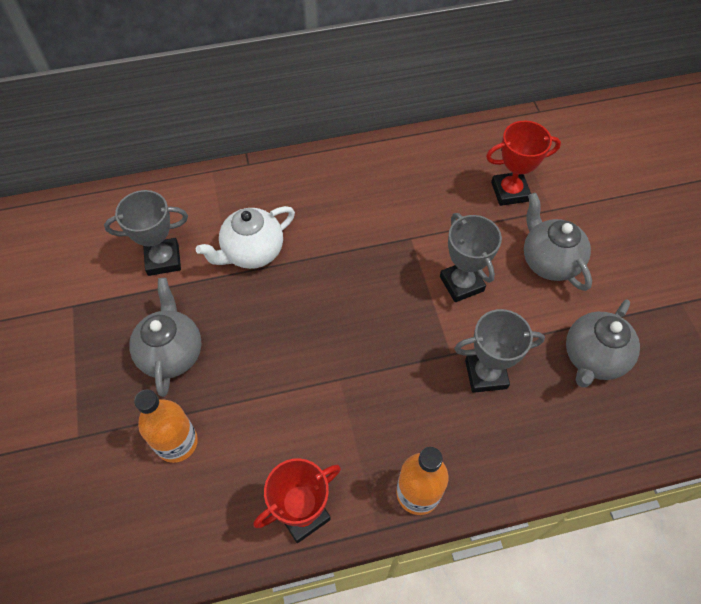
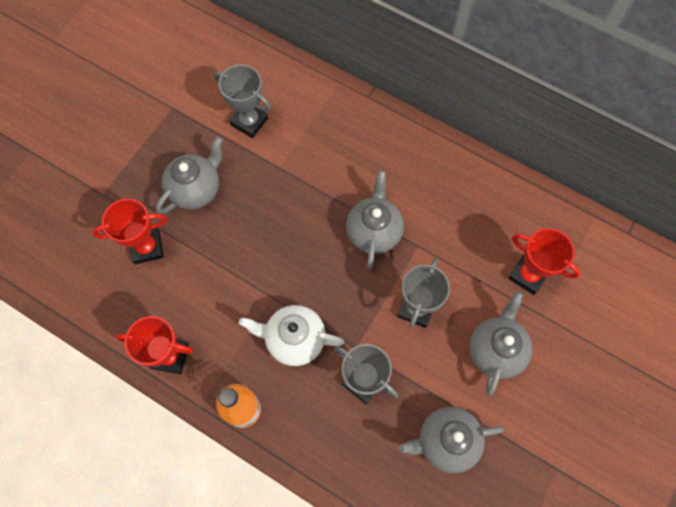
camera: 45 degrees right, 10 degrees up
orange bottle [134,389,198,463] -> red trophy [93,199,167,264]
white teapot [196,206,295,269] -> white teapot moved to [239,305,344,366]
none -> grey teapot [346,170,404,269]

